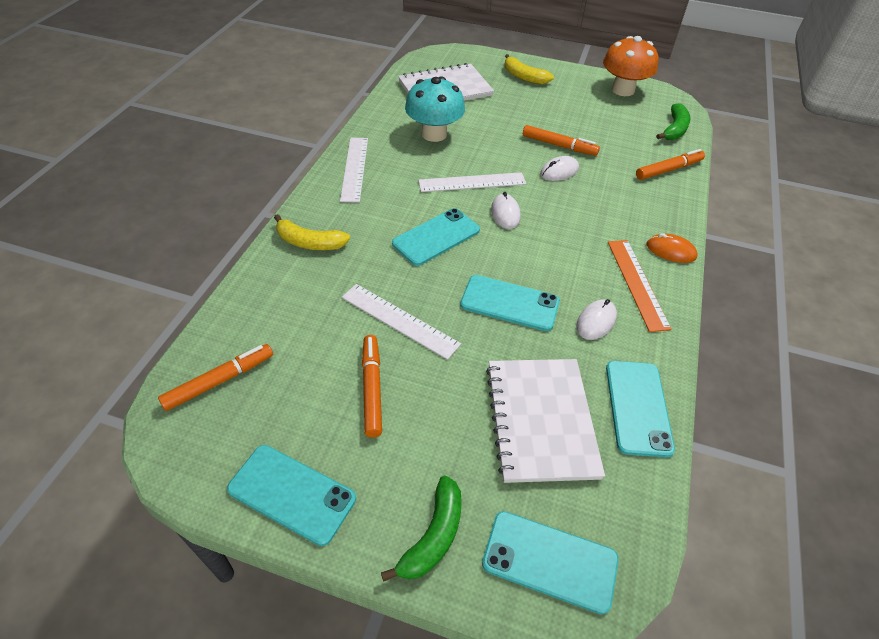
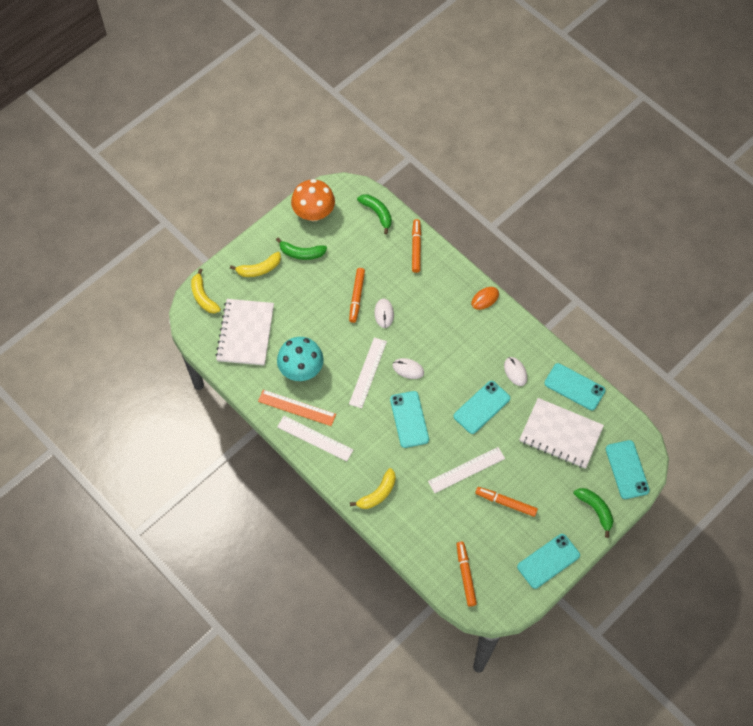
camera: 60 degrees left, 15 degrees up
turquoise phone [482,511,619,614] -> turquoise phone turned 60 degrees counterclockwise [606,440,650,499]
orange marker [523,125,600,156] -> orange marker turned 135 degrees clockwise [349,268,365,323]
orange ruler [608,240,672,332] -> orange ruler moved to [258,390,336,426]
none -> yellow banana [191,269,221,314]
none -> green banana [276,238,327,260]

